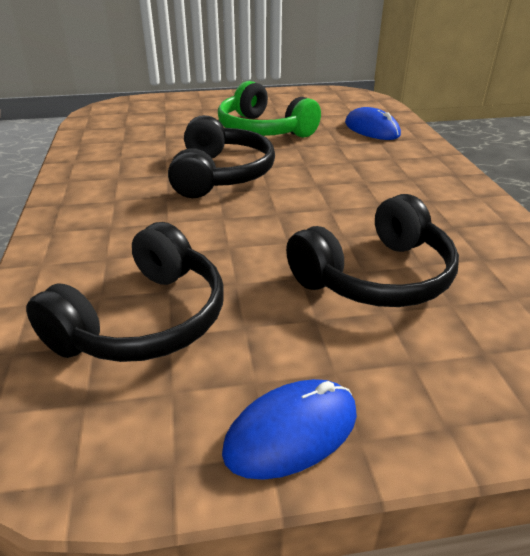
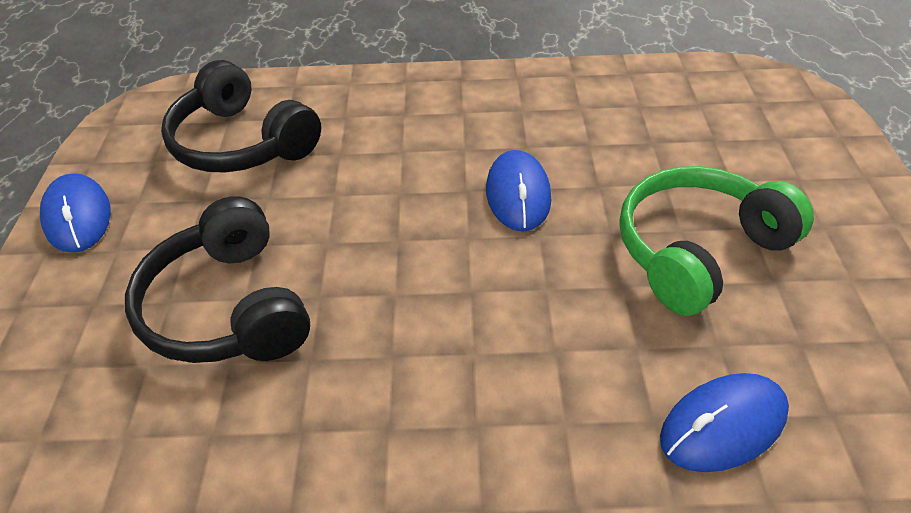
camera: 100 degrees right, 10 degrees up
black headphones [168,115,275,198] -> blue mouse [486,150,551,231]

